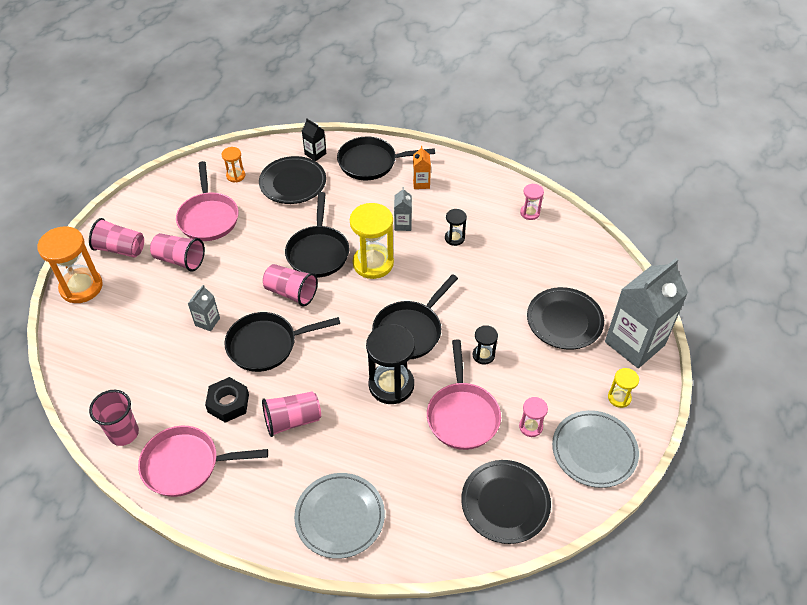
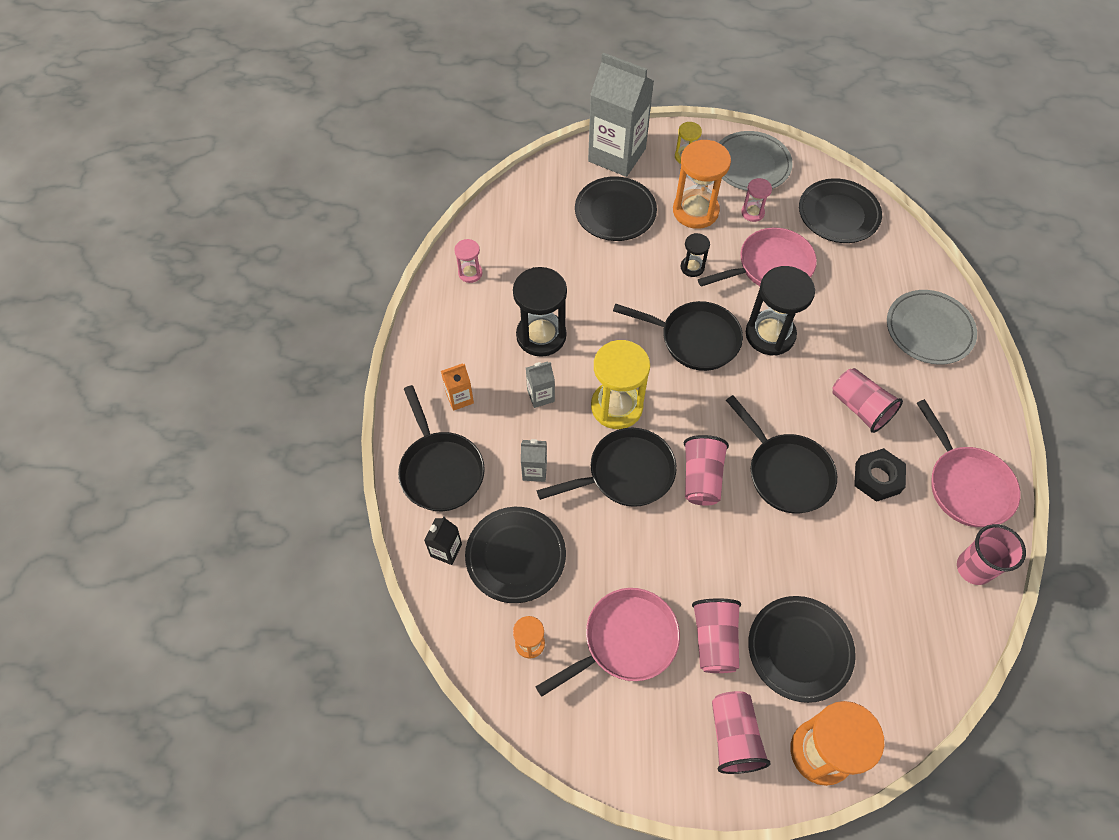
camera: 110 degrees left, 10 degrees up
grey carton [188,285,220,331] -> grey carton moved to [521,439,547,482]
black hourglass [445,209,467,246] -> black hourglass [513,267,567,357], size x1.99
none -> orange hourglass [673,140,731,229]
none -> black plate [748,596,856,703]

